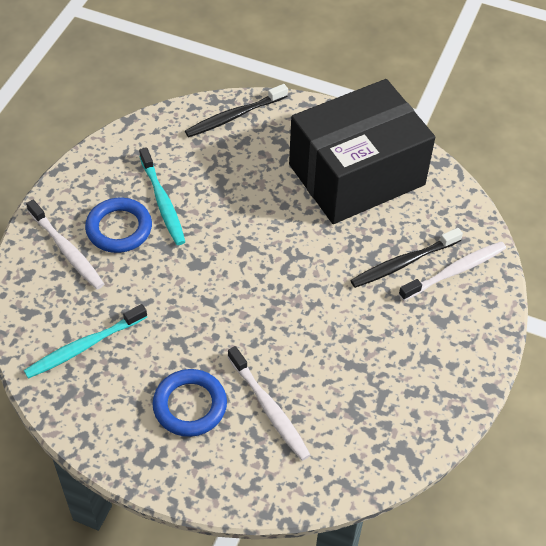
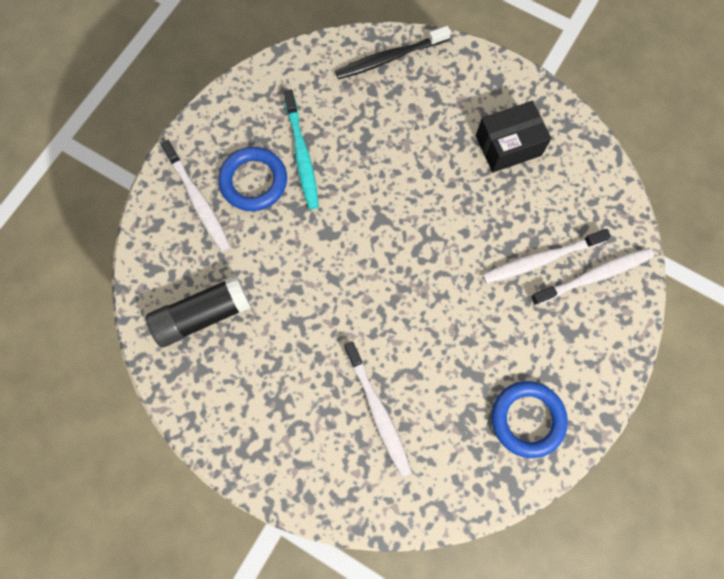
camera: 10 degrees right, 20 degrees up
turquoise toothbrush [24,304,147,379] -> black glue stick [146,275,251,348]
blue ring [153,369,227,437] -> blue ring moved to [491,381,568,458]
black box [289,79,435,224] -> black box [476,101,551,173], size x0.47
black toothbrush [350,228,463,288] -> white toothbrush [482,229,611,284]

